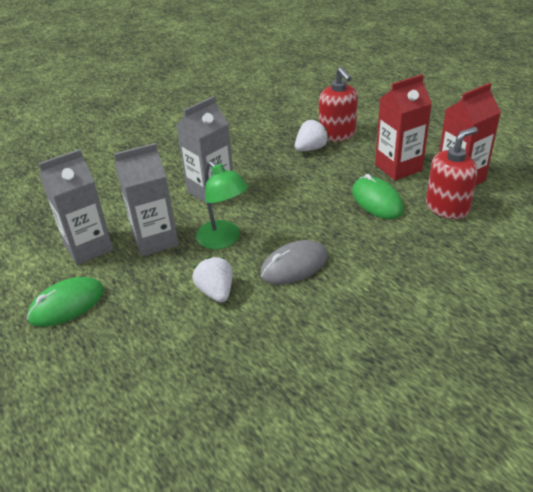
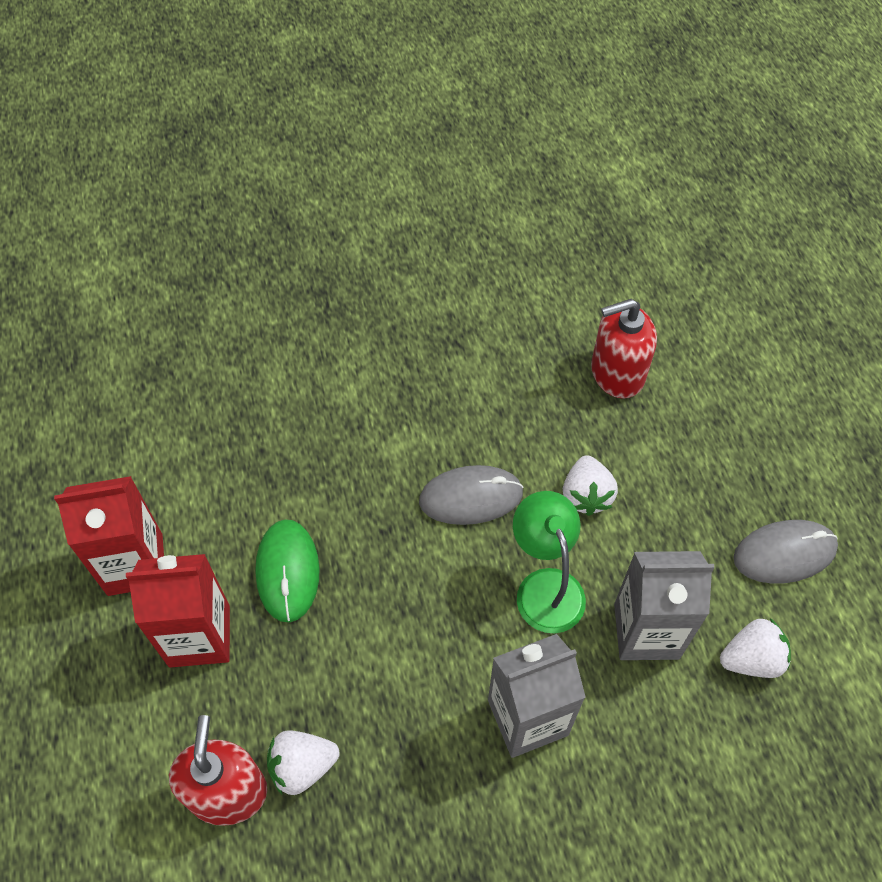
camera: 160 degrees left, 20 degrees up
green mouse [27,277,104,327] -> grey mouse [733,520,838,584]
grey carton [38,149,113,265] -> white strawberry [720,618,791,678]
red soap dispenser [426,127,478,219] -> red soap dispenser moved to [591,299,657,399]

